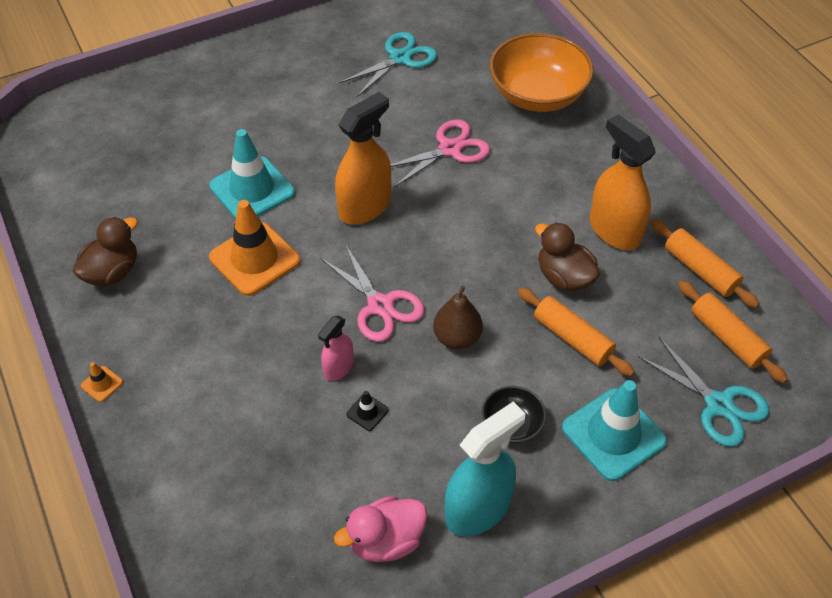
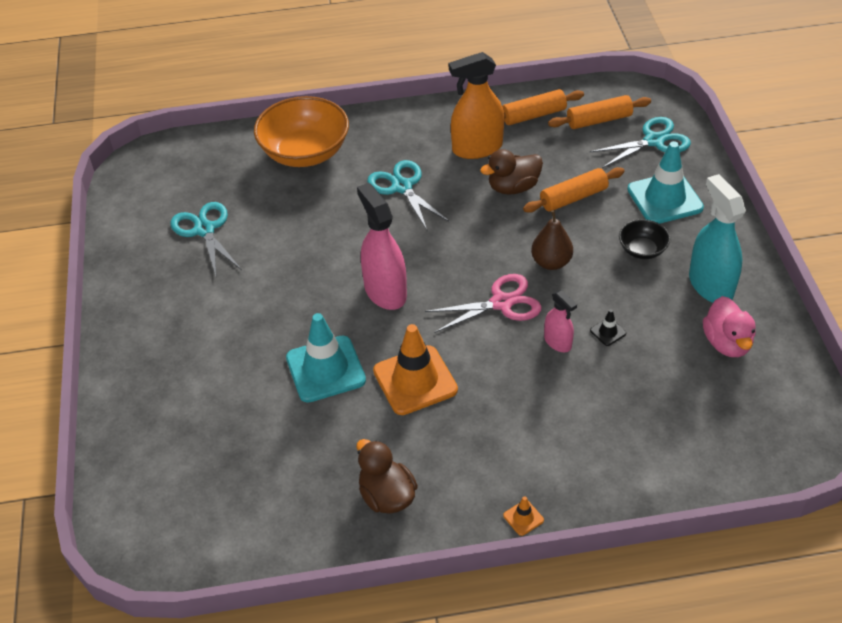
camera: 70 degrees left, 5 degrees down
orange spray bottle [335,92,391,225] -> pink spray bottle [357,183,407,310]
pink scissors [391,119,490,187] -> none
none -> turquoise scissors [367,160,450,230]

